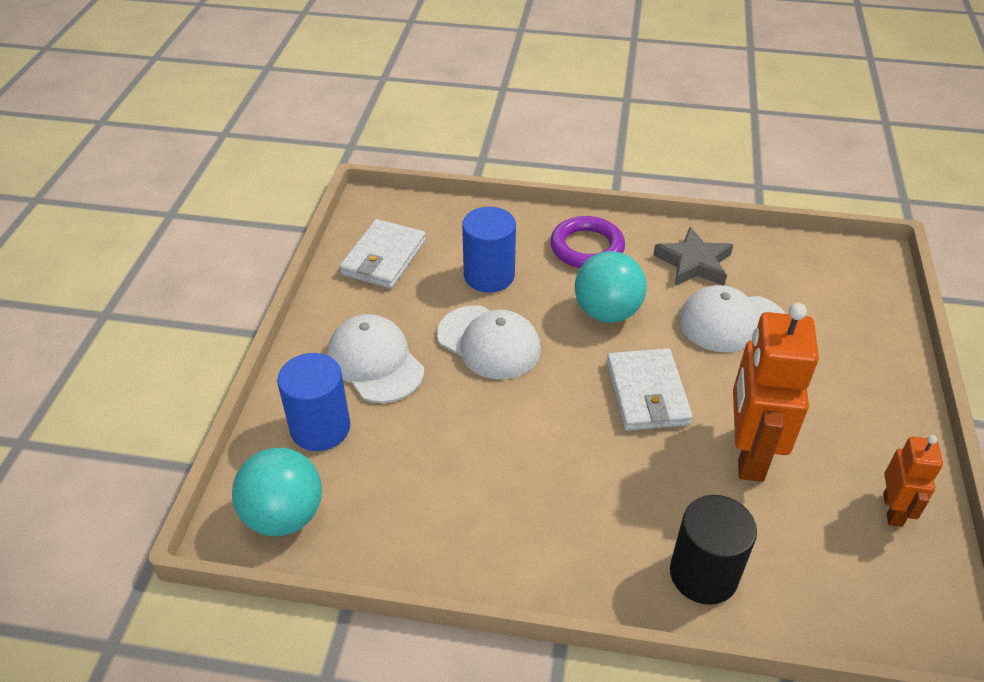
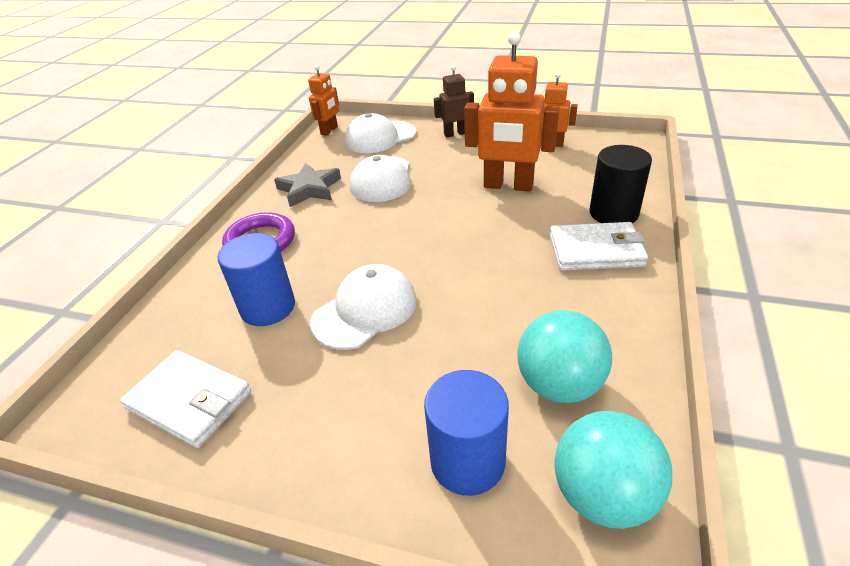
camera: 80 degrees left, 5 degrees down
white cap [327,314,424,403] -> white cap moved to [345,113,416,153]
turquoise ball [575,251,647,323] -> turquoise ball moved to [517,310,612,403]
white wallet [607,348,693,431] -> white wallet moved to [550,222,648,271]
none -> orange robot [308,65,339,136]
none -> brown robot [434,65,474,137]

